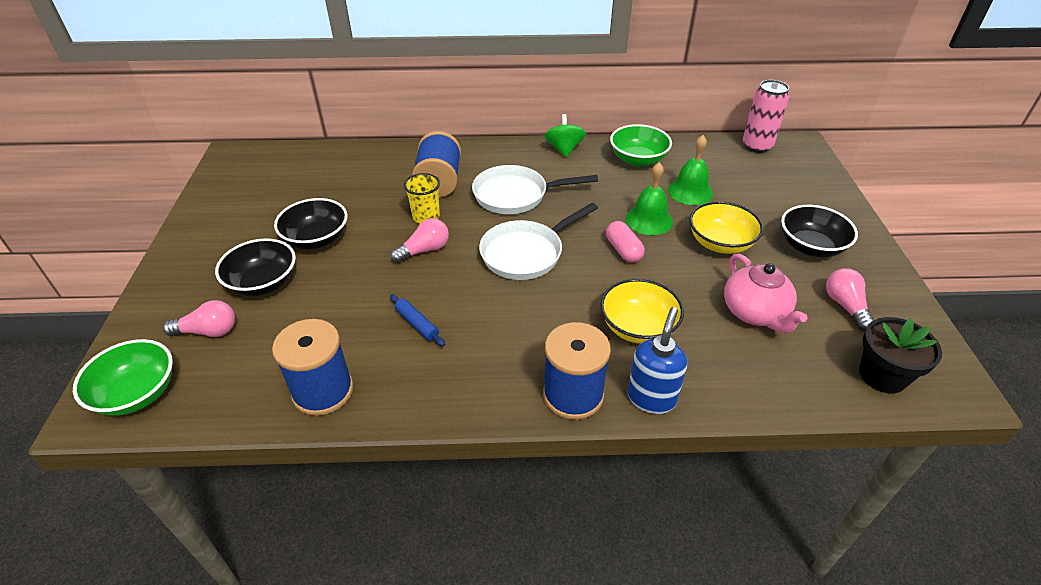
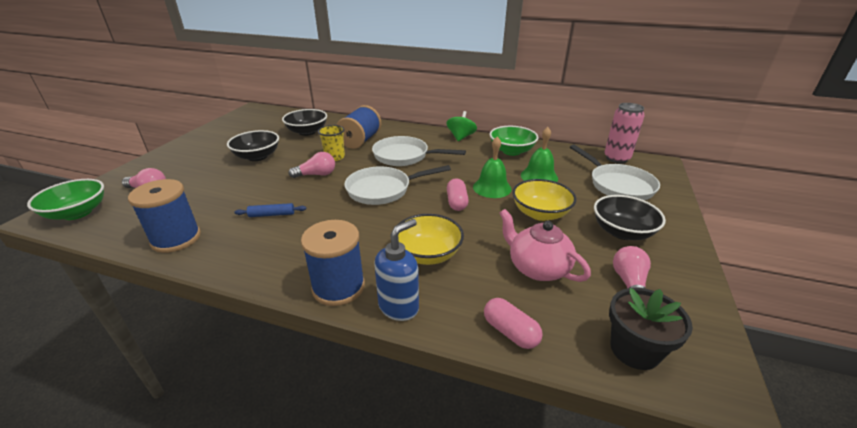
camera: 20 degrees right, 10 degrees down
black bowl [215,238,296,297] -> black bowl moved to [282,109,327,136]
blue rolling pin [390,294,445,346] -> blue rolling pin turned 75 degrees counterclockwise [235,203,306,217]
pink teapot [724,253,807,333] -> pink teapot turned 135 degrees clockwise [499,209,591,282]
none -> pink capsule [484,298,543,349]
none -> white pan [570,144,660,200]

